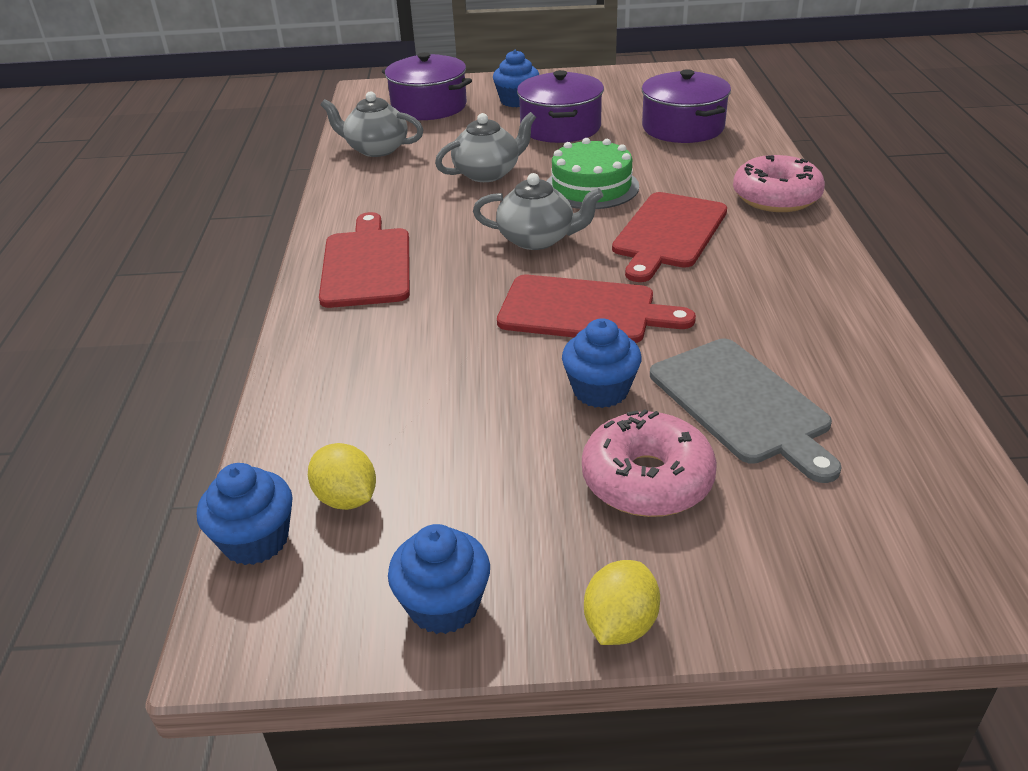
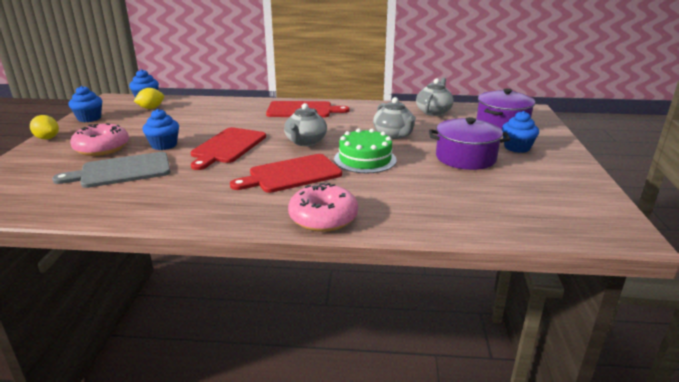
camera: 95 degrees right, 10 degrees down
red cutting board [612,192,727,282] -> red cutting board turned 60 degrees counterclockwise [230,154,342,193]
purple pot [642,70,731,143] -> none

